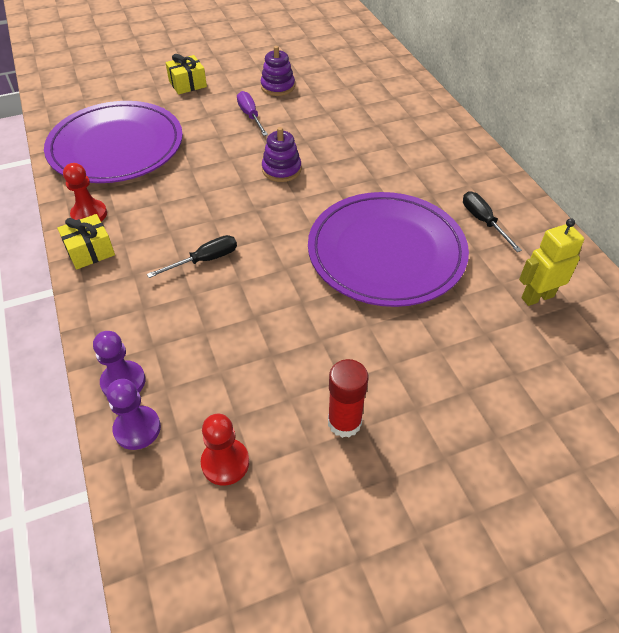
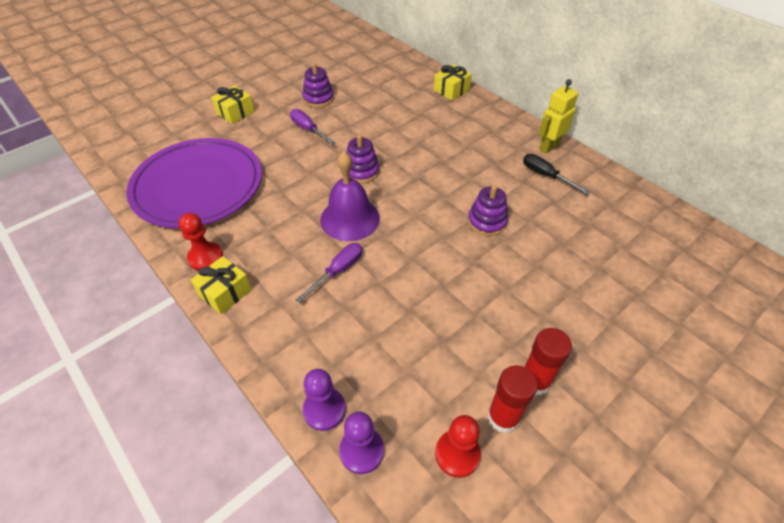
camera: 20 degrees left, 0 degrees up
black screwdriver [147,235,237,278] -> purple screwdriver [296,243,362,303]
purple plate [308,192,469,307] -> purple stacking toy [468,185,508,236]
yellow robot [519,218,584,306] -> yellow robot moved to [539,79,578,154]
none -> purple bell [320,151,380,241]
none -> yellow gift [434,64,472,101]
none -> red glue stick [487,365,538,433]

